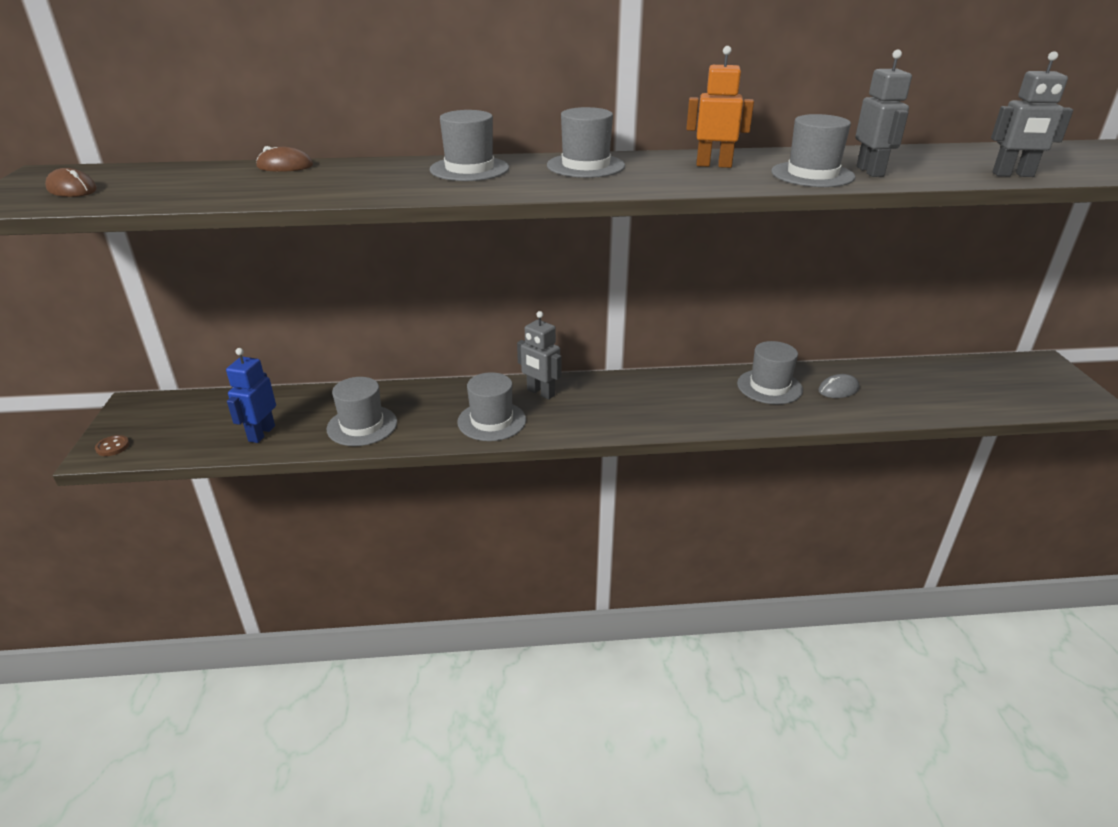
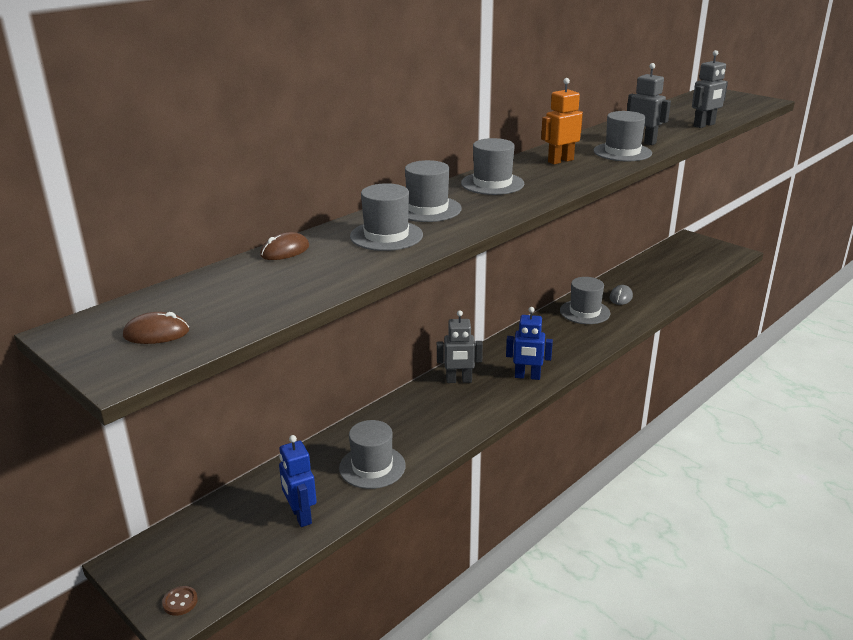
camera: 40 degrees left, 5 degrees down
grey hat [457,372,526,441] -> grey hat moved to [350,183,423,251]
none -> blue robot [506,307,553,380]

